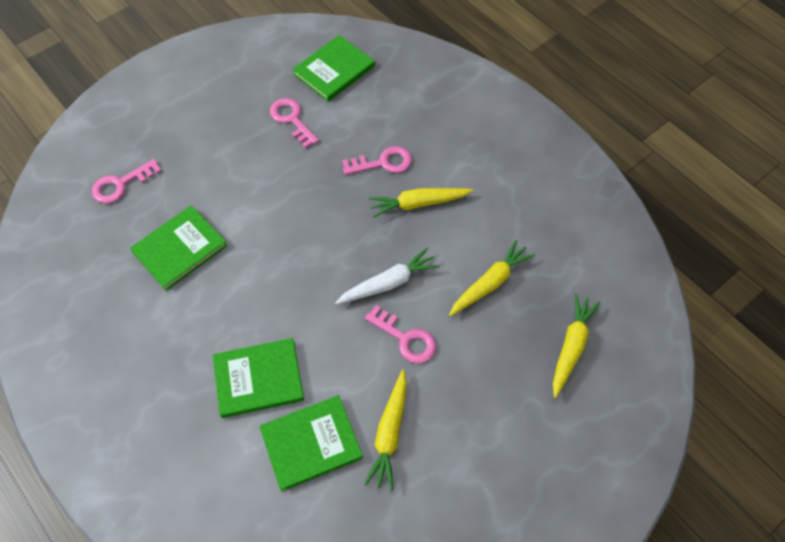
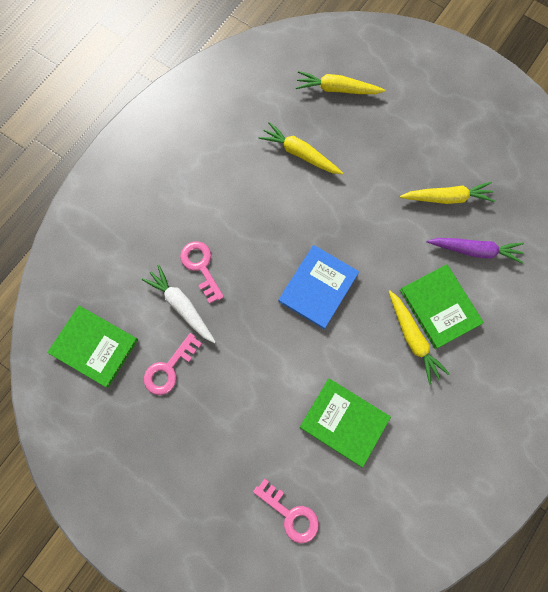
camera: 105 degrees left, 15 degrees up
green book [259,395,363,491] -> purple carrot [427,238,524,264]
white carrot [335,248,440,304] -> white carrot moved to [142,265,216,343]
pink key [365,305,436,364] -> none
yellow carrot [369,188,473,218] -> yellow carrot moved to [389,291,450,385]
none -> blue book [278,245,359,329]

